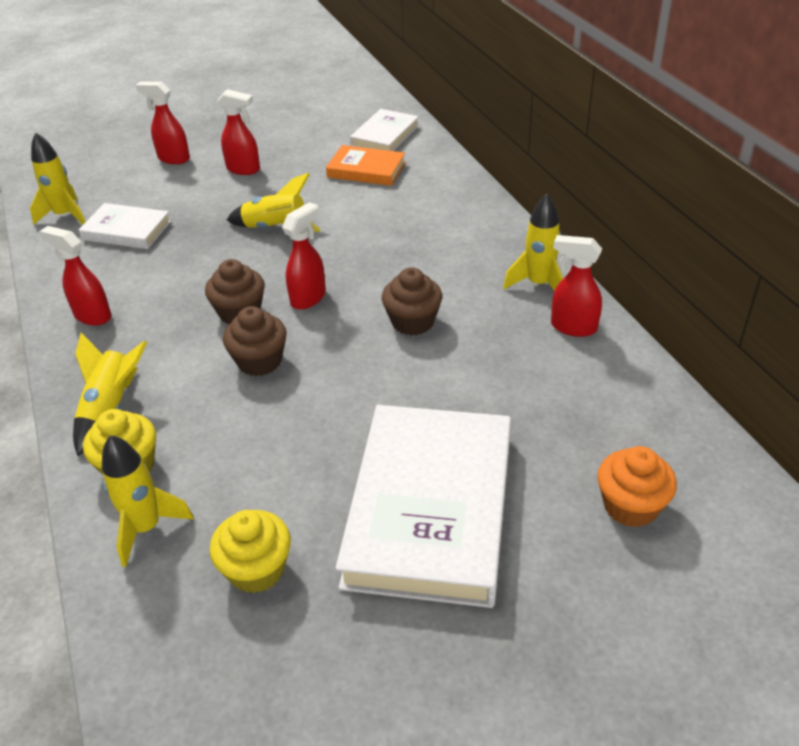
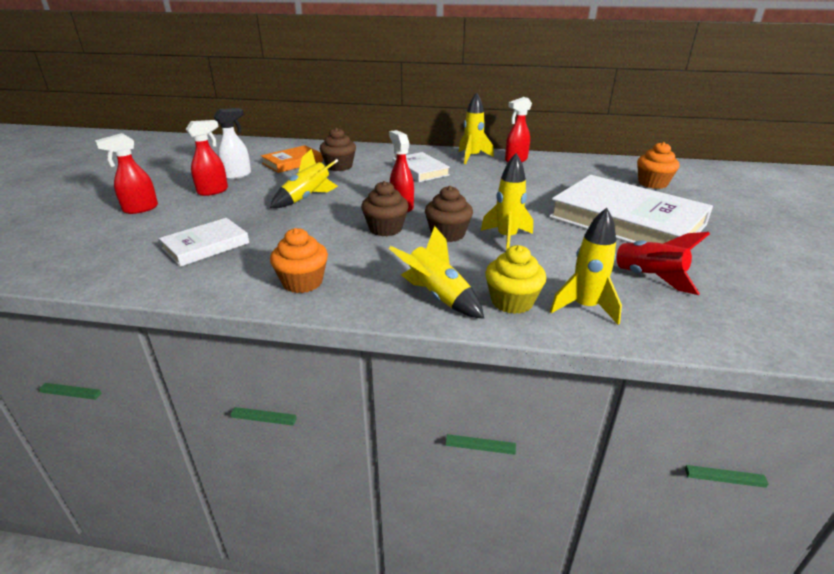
camera: 60 degrees left, 10 degrees down
yellow rocket [30,132,85,225] -> yellow rocket moved to [481,153,533,250]
red spray bottle [39,226,112,326] -> orange cupcake [270,228,328,293]
yellow cupcake [210,510,291,593] -> red rocket [613,232,710,295]
white book [350,109,419,151] -> white book moved to [393,152,450,182]
brown cupcake [382,267,442,336] -> brown cupcake moved to [320,128,356,171]
none -> white spray bottle [214,108,251,179]

